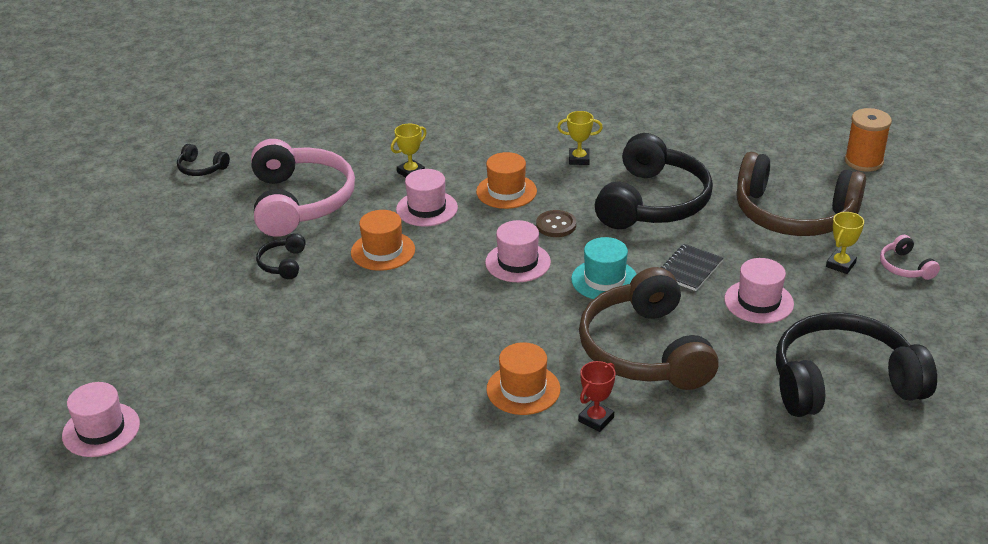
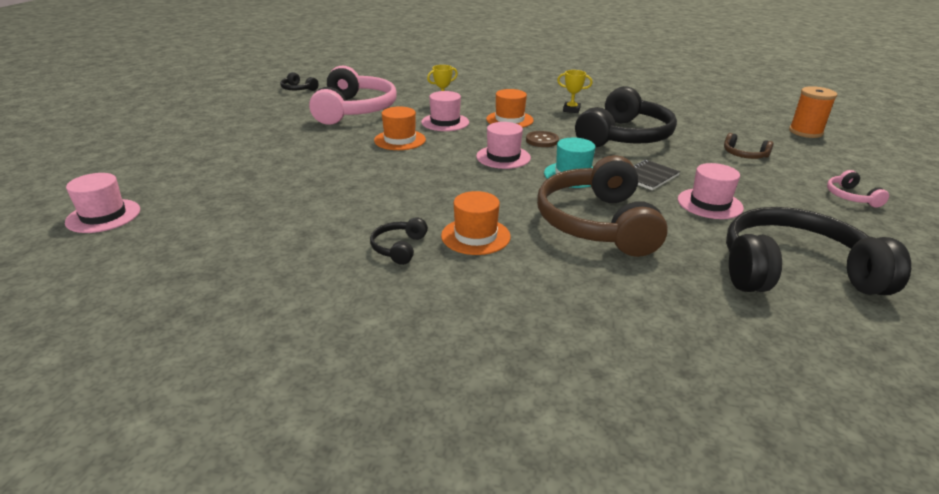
camera: 10 degrees right, 5 degrees down
black headphones [256,233,306,279] -> black headphones moved to [370,217,428,265]
red trophy [578,361,615,432] -> none
brown headphones [736,152,866,236] -> brown headphones [724,133,773,159], size x0.42
yellow trophy [826,212,864,274] -> none

